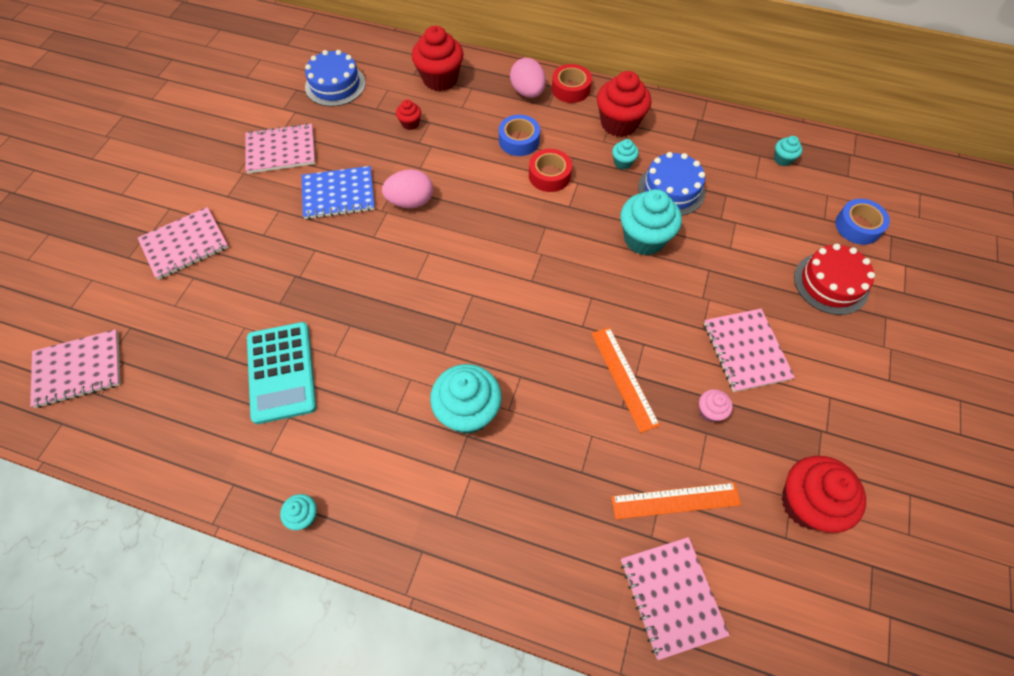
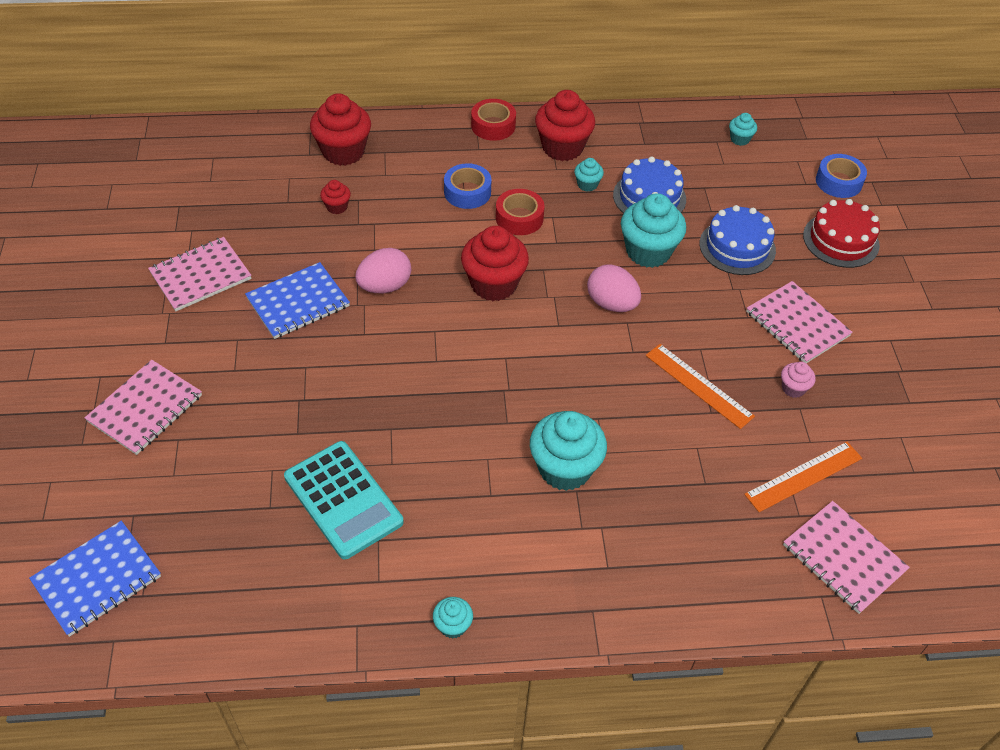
camera: 25 degrees left, 10 degrees down
pink notebook [30,329,120,408] -> blue notebook [29,521,161,637]
blue cake [305,50,366,107] -> blue cake moved to [700,205,776,275]
pink egg [510,58,546,98] -> pink egg moved to [587,264,641,312]
red cupcake [782,456,866,533] -> red cupcake moved to [461,226,529,301]

